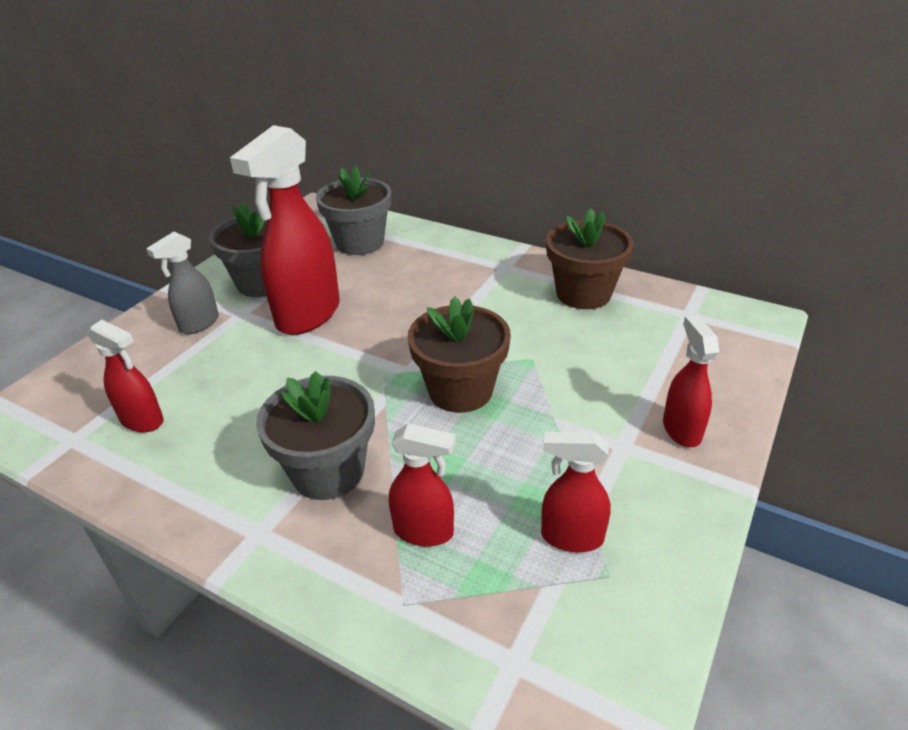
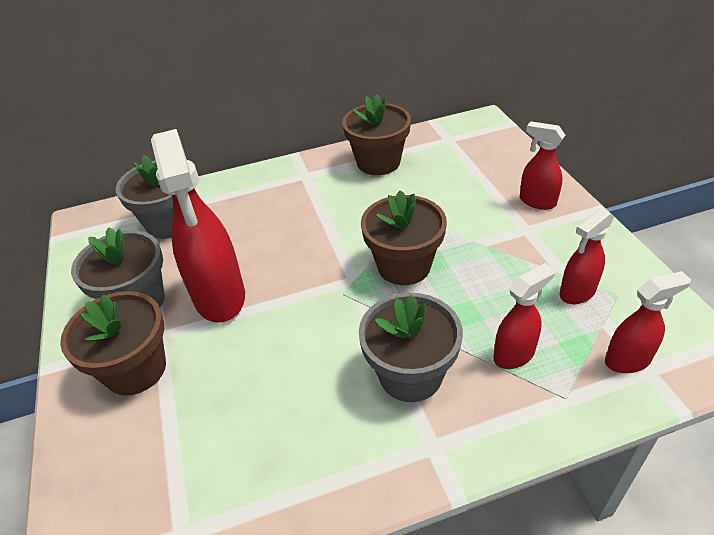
camera: 45 degrees left, 5 degrees up
red spray bottle [88,320,164,433] -> red spray bottle moved to [605,271,691,373]
grey spray bottle [146,232,219,334] -> brown flower pot [60,291,166,396]

